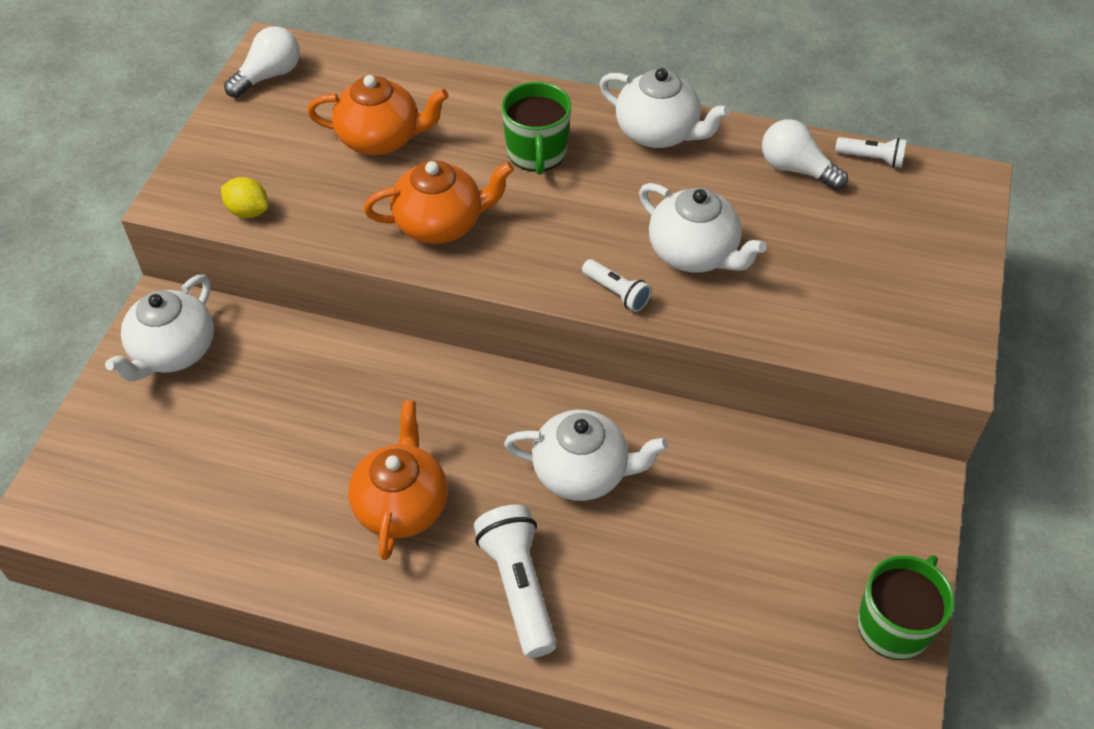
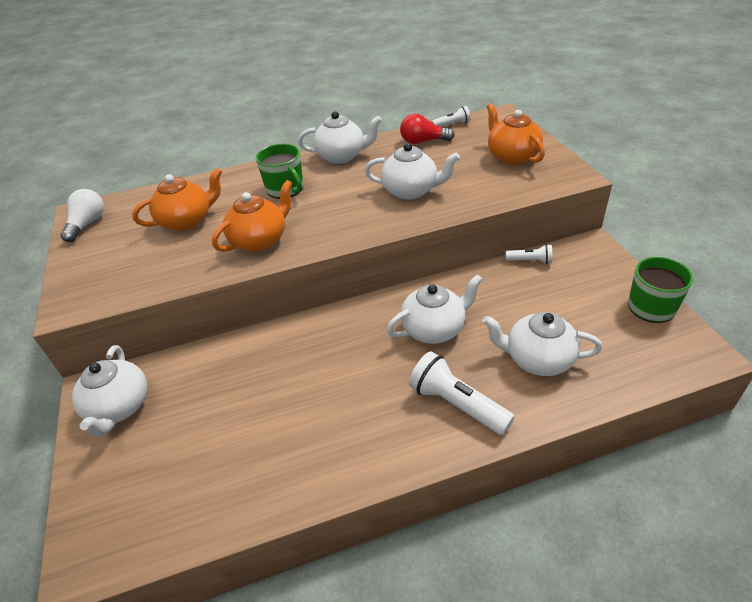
camera: 30 degrees left, 10 degrees down
yellow lemon [221,177,269,218] -> none
orange teapot [348,400,448,560] -> orange teapot moved to [487,103,545,165]
white flashlight [582,259,652,312] -> white flashlight moved to [506,244,552,264]
white light bulb [762,119,848,191] -> red light bulb [400,114,455,144]
none -> white teapot [482,312,603,376]

